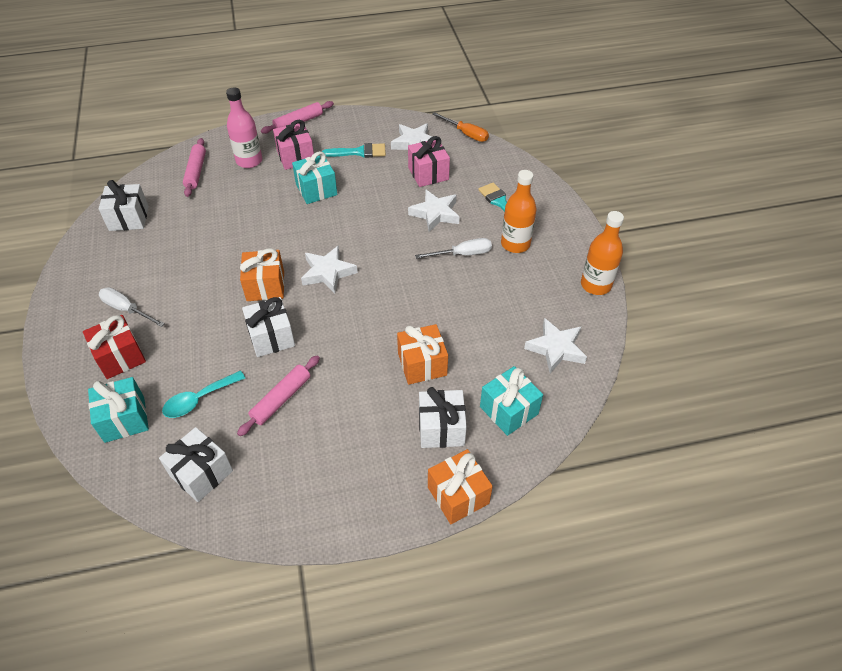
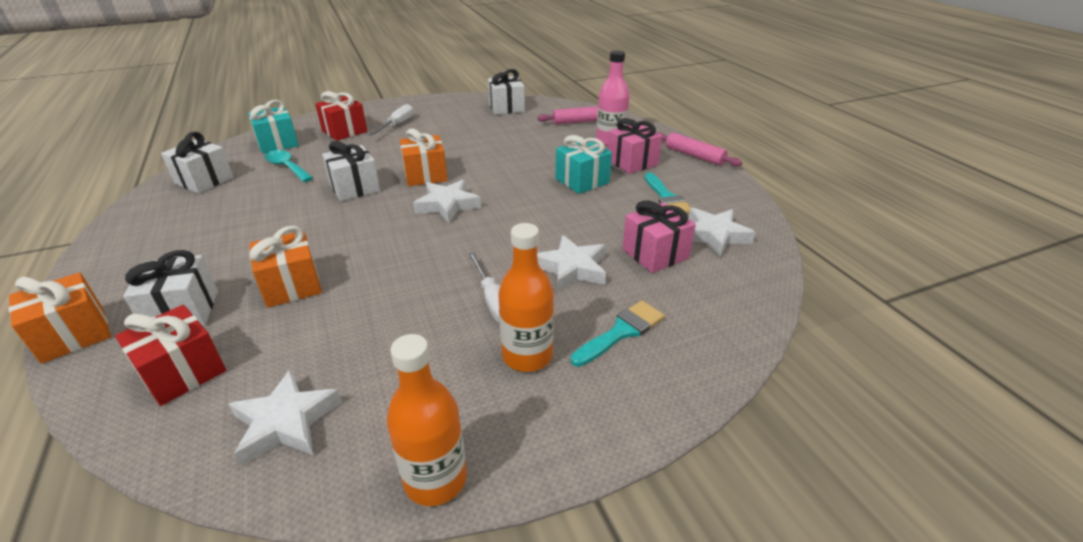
camera: 80 degrees right, 15 degrees down
pink rolling pin [237,355,320,436] -> none
orange screwdriver [432,112,489,142] -> none
turquoise gift [480,366,543,436] -> red gift [115,305,226,406]

